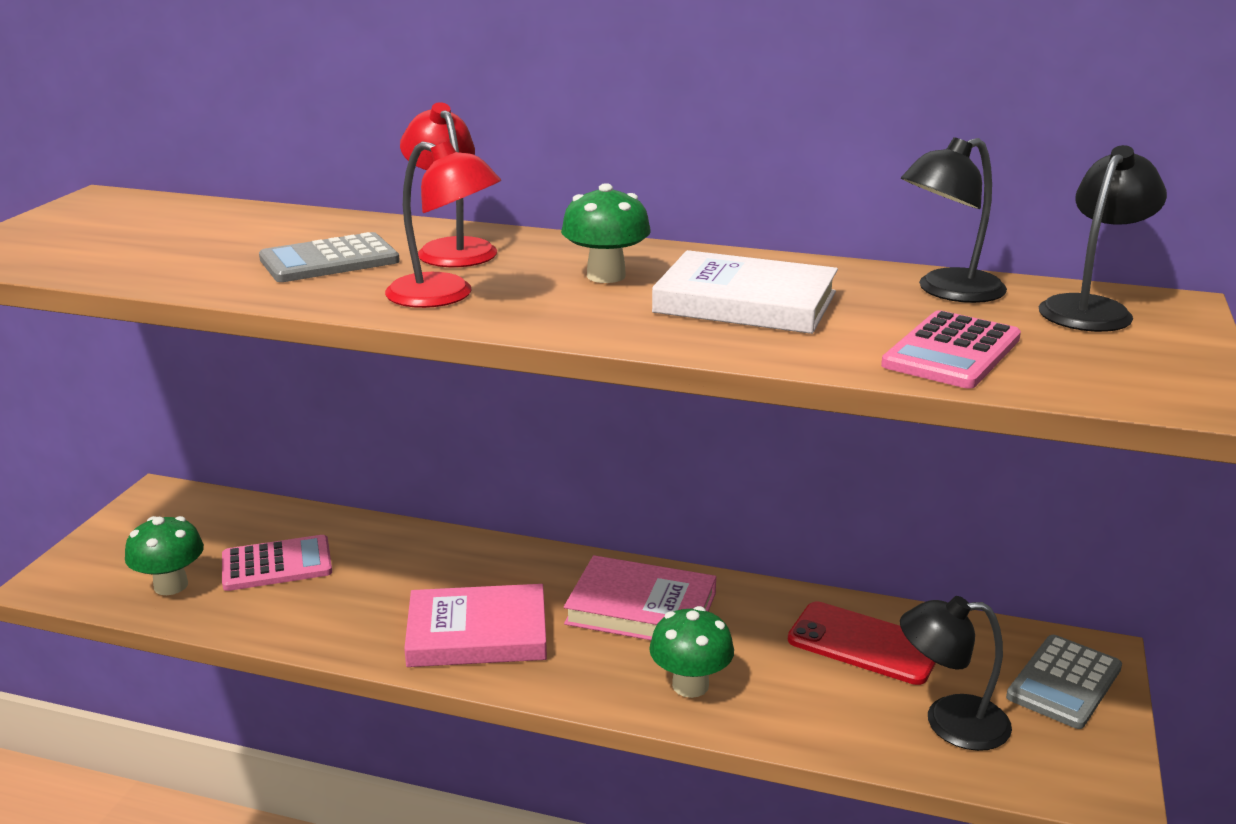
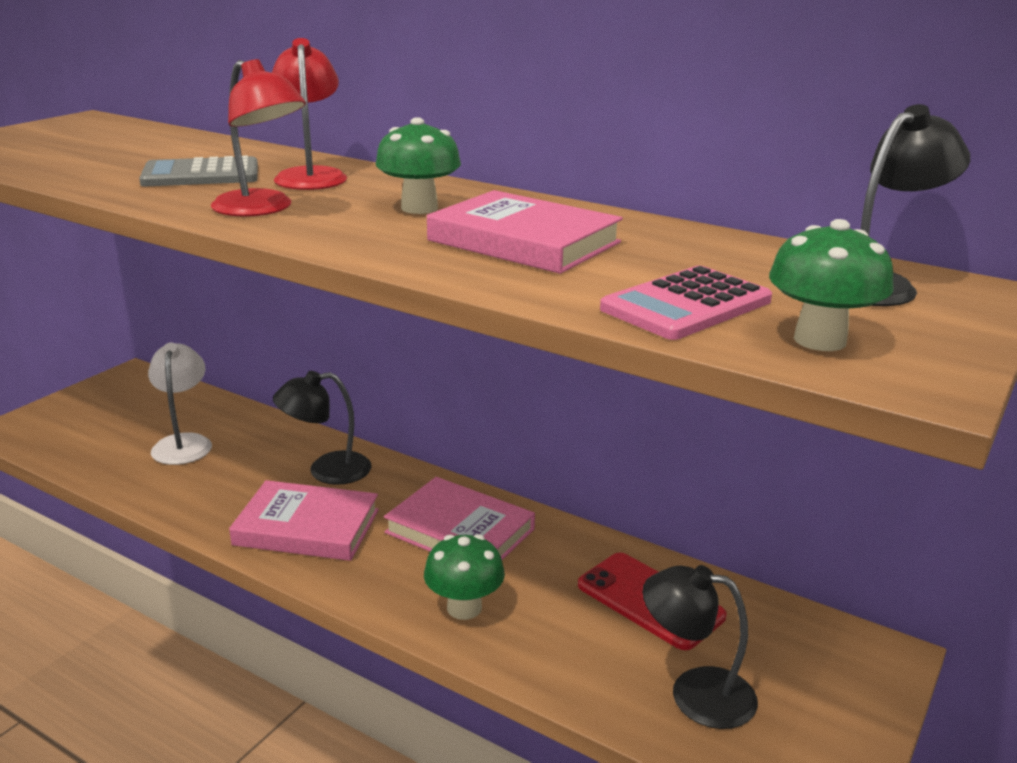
camera: 15 degrees right, 0 degrees up
green mushroom [125,516,204,595] -> green mushroom moved to [769,219,894,351]
pink calculator [222,535,332,591] -> white lamp [148,343,212,465]
white book [652,250,838,334] -> pink book [427,190,623,274]
black lamp [901,137,1007,303] -> black lamp moved to [273,371,371,485]
grey calculator [1006,635,1122,729] -> none

